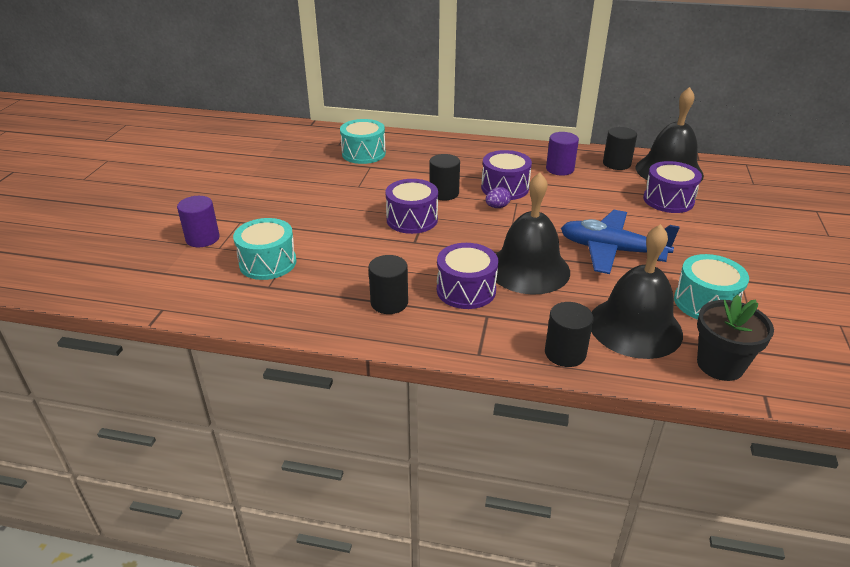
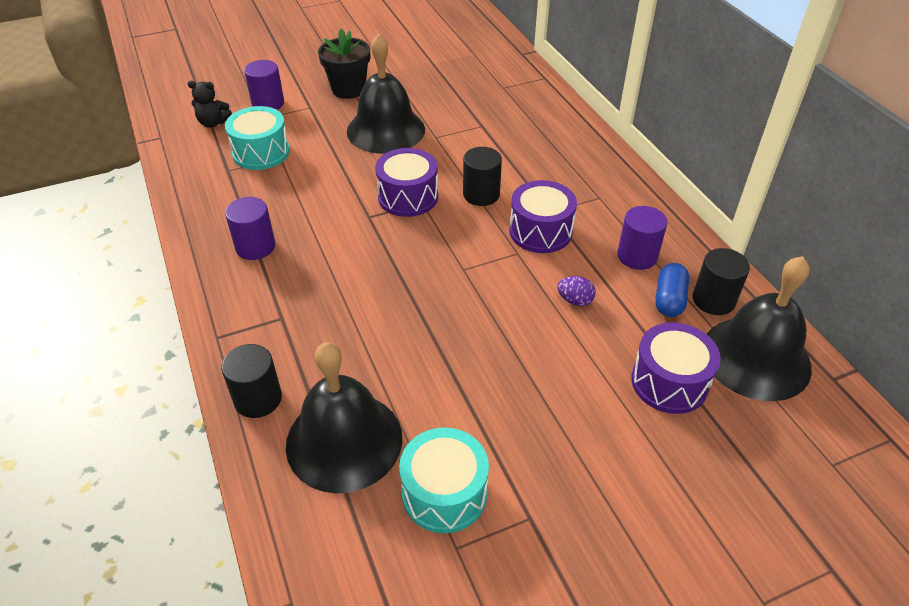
camera: 55 degrees right, 10 degrees up
turquoise drum [340,119,386,164] -> none
black cylinder [368,255,408,314] -> purple cylinder [225,197,275,260]
purple drum [437,243,498,309] -> none
purple egg [485,187,511,208] -> purple egg moved to [557,276,596,306]
black bell [496,172,570,295] -> black bell moved to [347,33,425,154]
blue plane [561,210,680,274] -> none
black flower pot [697,295,774,381] -> black flower pot moved to [318,29,370,99]
none -> black teddy bear [188,81,232,128]
none -> blue capsule [655,263,689,317]

